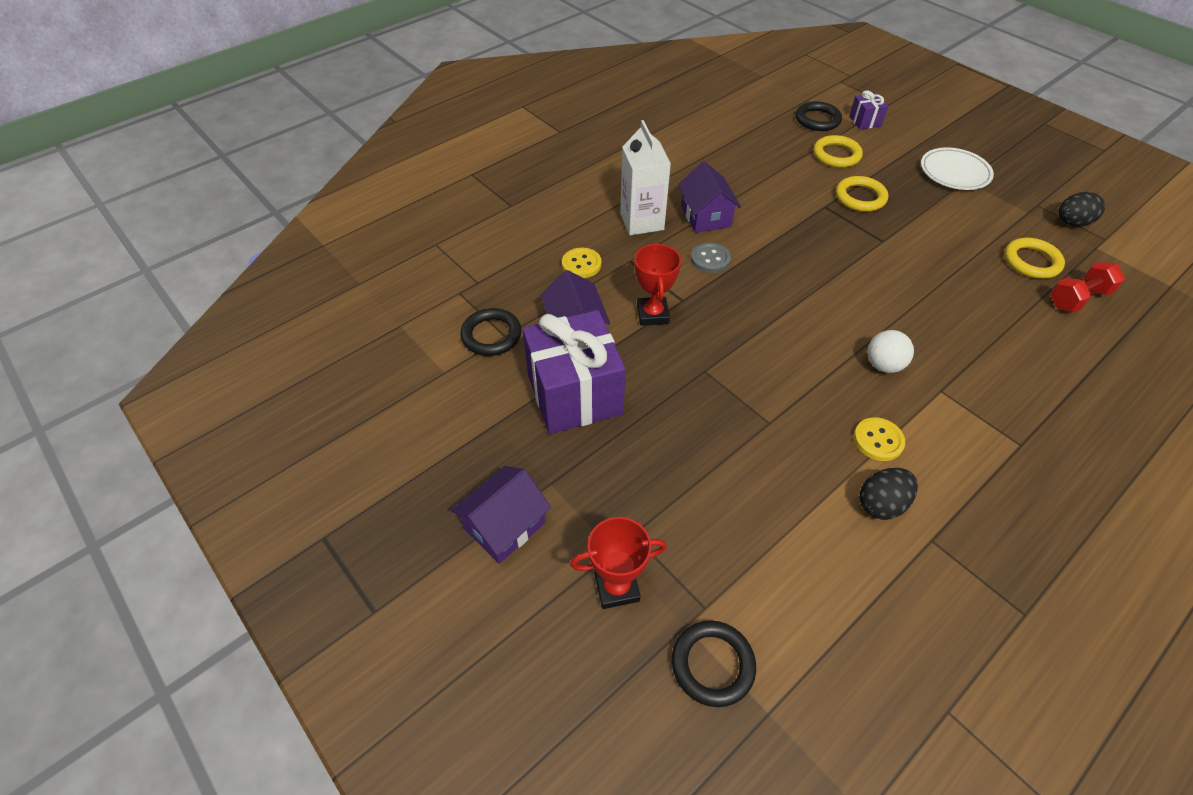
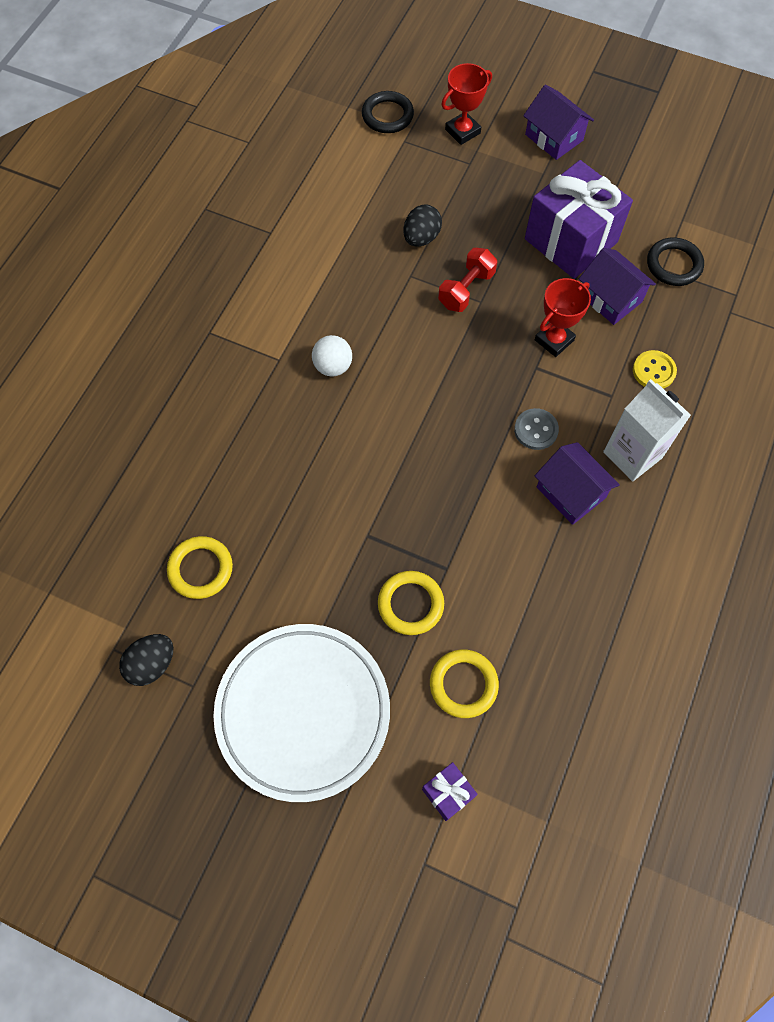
camera: 155 degrees right, 15 degrees up
purple house [451,466,551,564] -> purple house turned 60 degrees counterclockwise [523,85,594,160]
red trophy [635,243,681,326] -> red trophy turned 75 degrees clockwise [535,278,591,357]
black ring [796,101,842,131] -> none
yellow button [854,417,905,461] -> none
black egg [860,468,918,520] -> black egg moved to [403,204,442,247]
white plate [921,147,994,190] -> white plate [213,624,390,802], size x1.78
red dumbbell [1050,261,1125,312] -> red dumbbell moved to [438,248,497,312]

